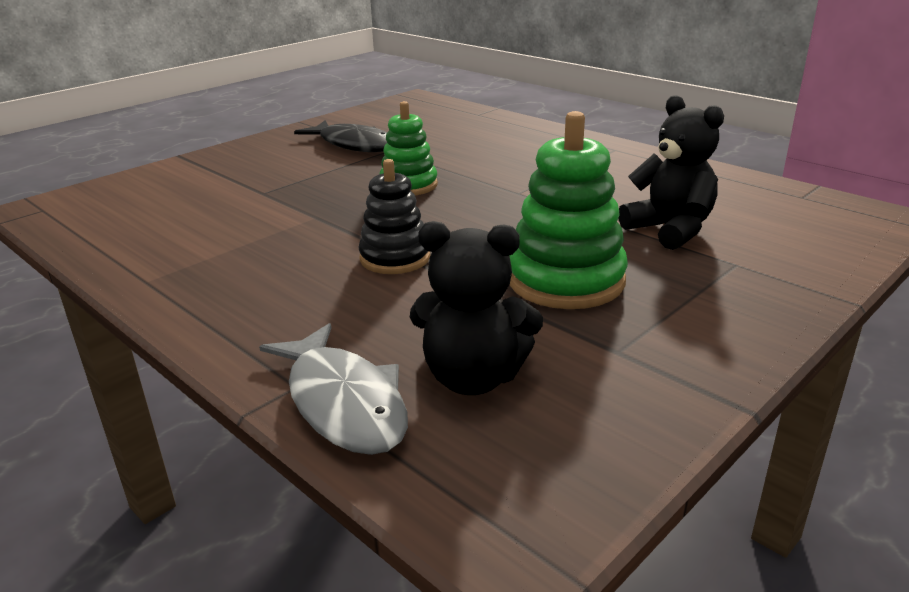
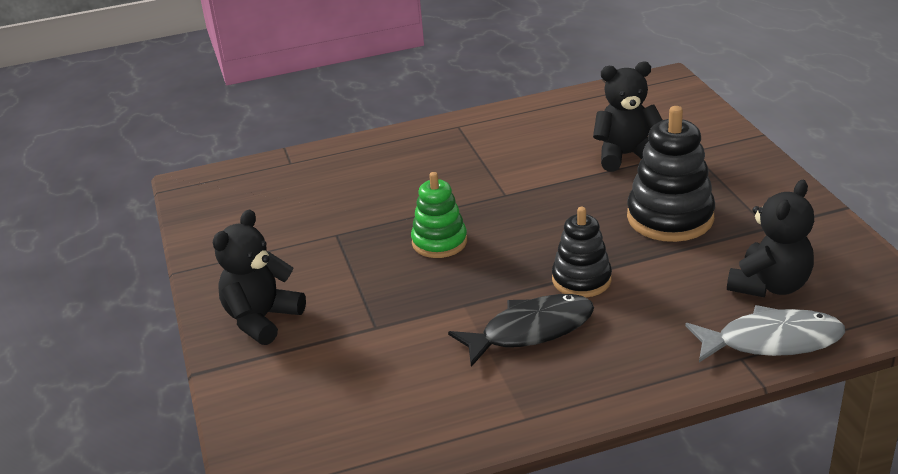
camera: 60 degrees left, 5 degrees up
black fish [294,120,387,152] -> black fish moved to [448,294,594,367]
green stacking toy [510,111,628,309] -> black stacking toy [627,106,715,242]
none -> black teddy bear [213,210,306,345]

